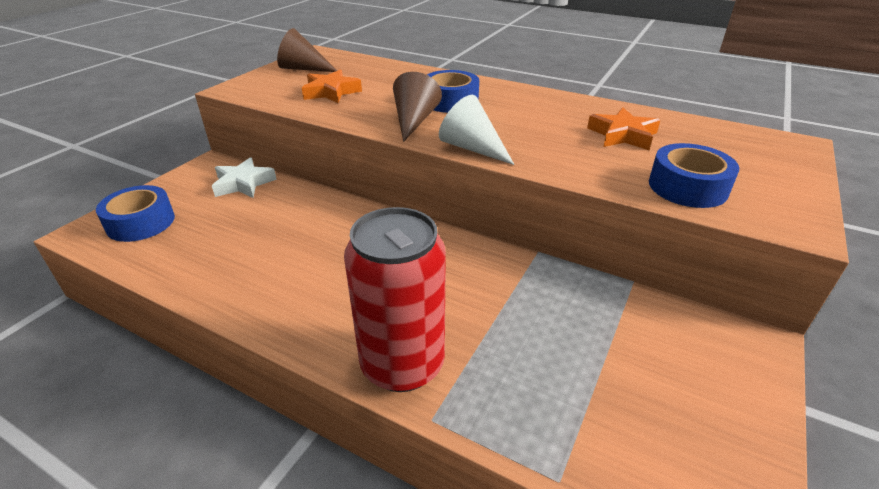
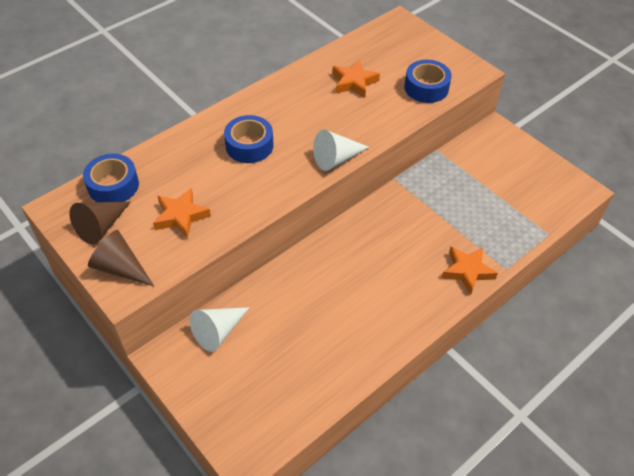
camera: 70 degrees left, 15 degrees up
blue tape [96,185,175,242] -> blue tape moved to [83,154,139,202]
white star [212,157,277,198] -> white cone [190,307,250,352]
red can [344,207,446,392] -> orange star [442,247,498,295]
brown cone [393,72,442,142] -> brown cone moved to [88,230,154,286]

